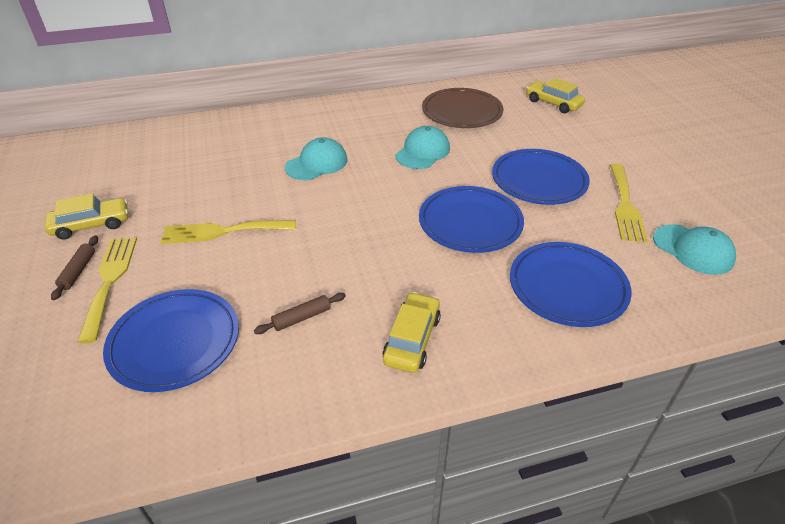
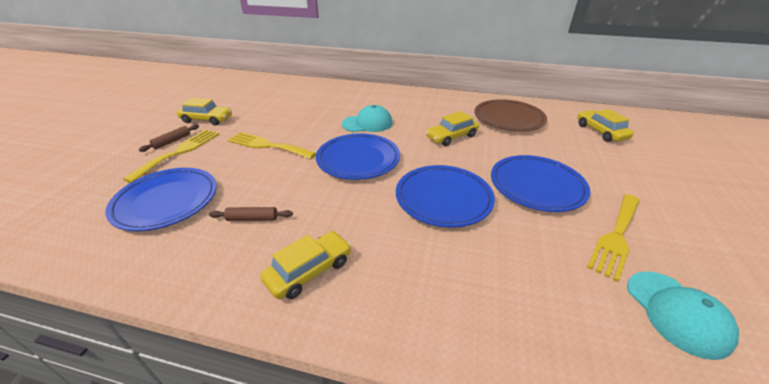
camera: 30 degrees right, 5 degrees down
turquoise cap [395,126,450,169] -> yellow car [426,111,479,146]
blue plate [510,242,632,327] -> blue plate moved to [316,134,400,180]

